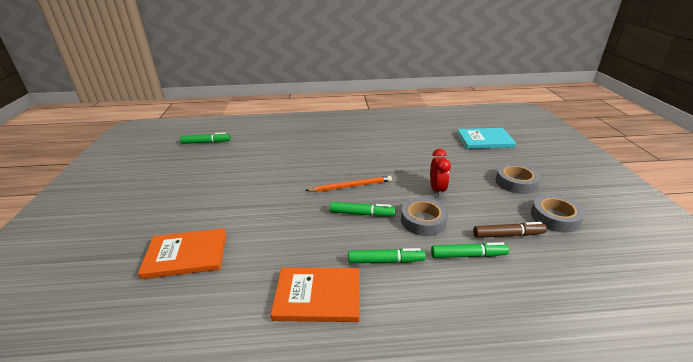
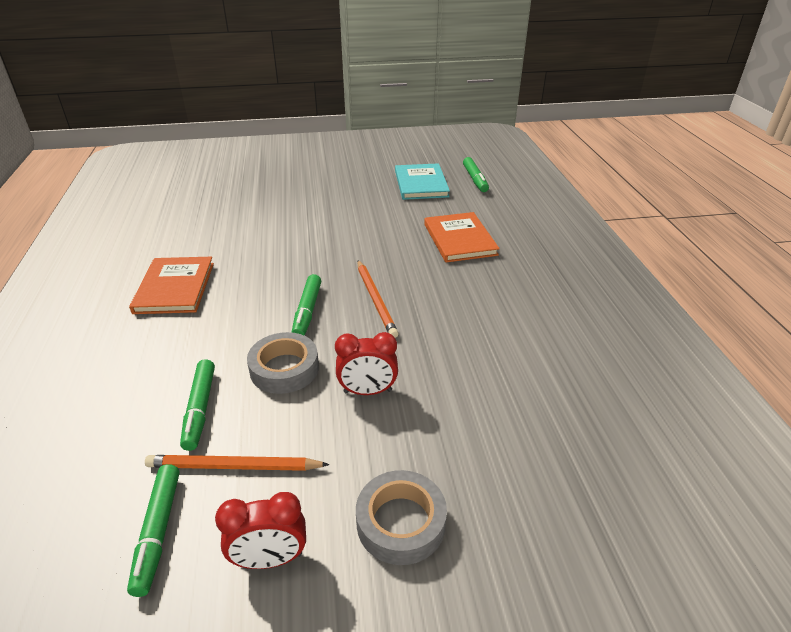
camera: 85 degrees right, 5 degrees up
orange book [138,228,226,279] -> orange book moved to [424,212,500,262]
green marker [348,248,426,263] -> green marker moved to [127,464,180,597]
turquoise book [457,128,516,149] -> turquoise book moved to [395,163,450,200]
brown marker [473,222,547,238] -> orange pencil [145,455,330,471]
grey tape [531,195,584,233] -> red clock [215,492,306,569]

